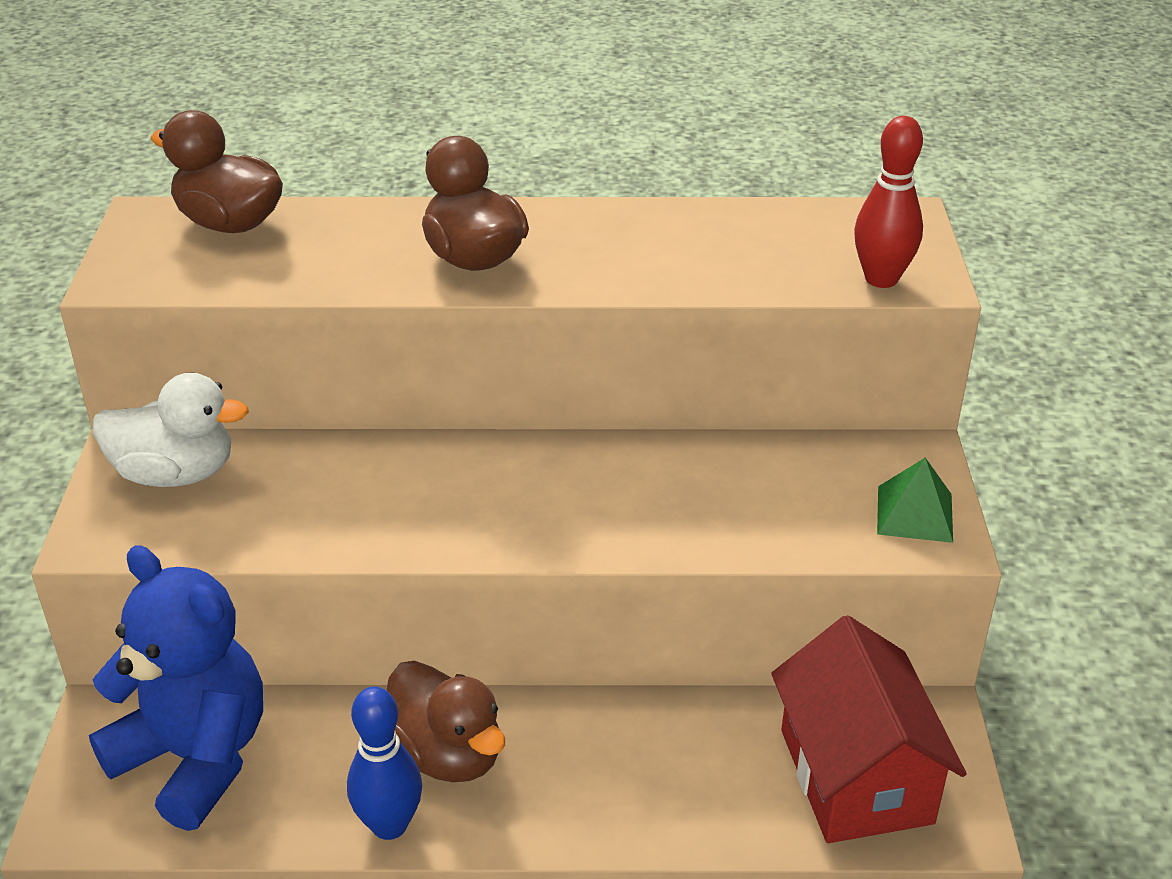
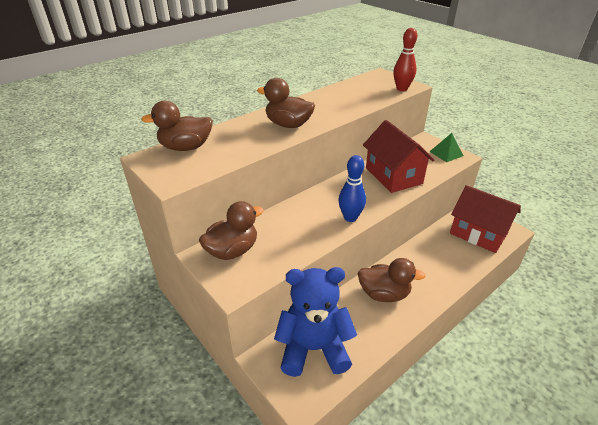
camera: 40 degrees left, 0 degrees up
white duck [93,373,249,487] -> brown duck [199,201,264,260]
blue bowling pin [347,686,422,840] -> blue bowling pin moved to [338,155,366,222]
none -> red house [363,120,435,193]

